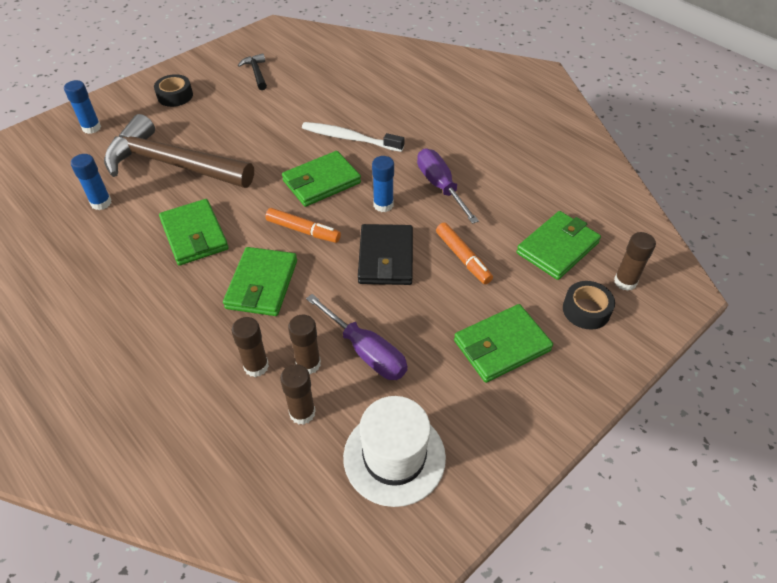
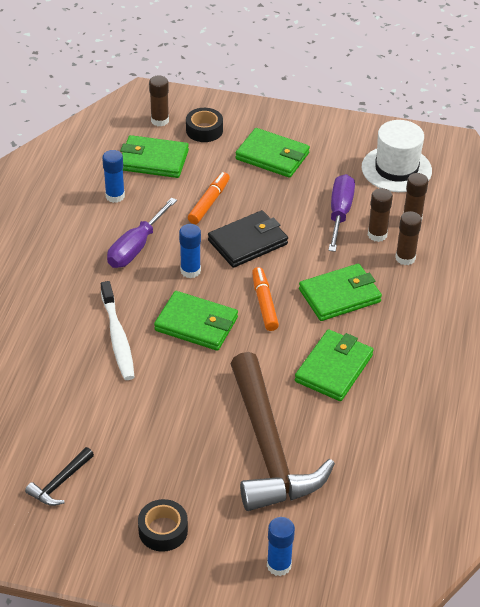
camera: 125 degrees left, 5 degrees down
blue glue stick [71,154,112,210] -> blue glue stick moved to [102,150,125,203]

